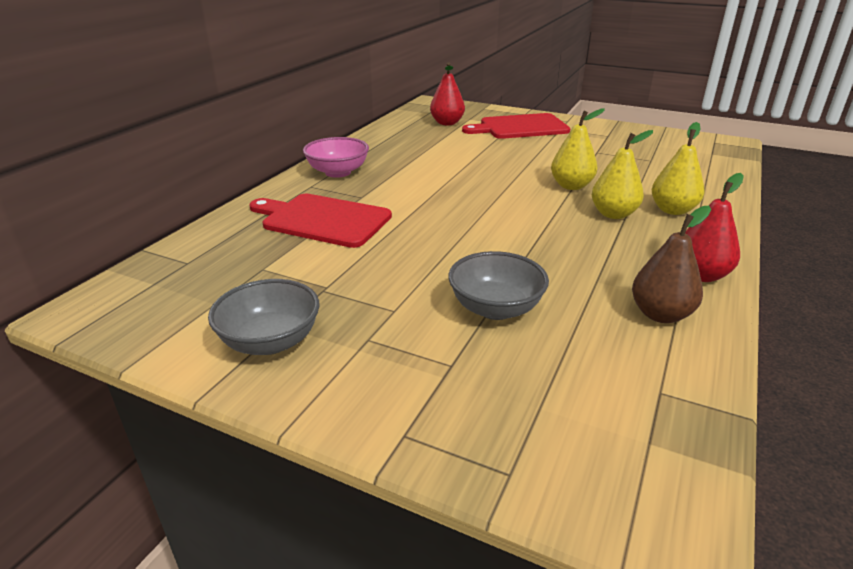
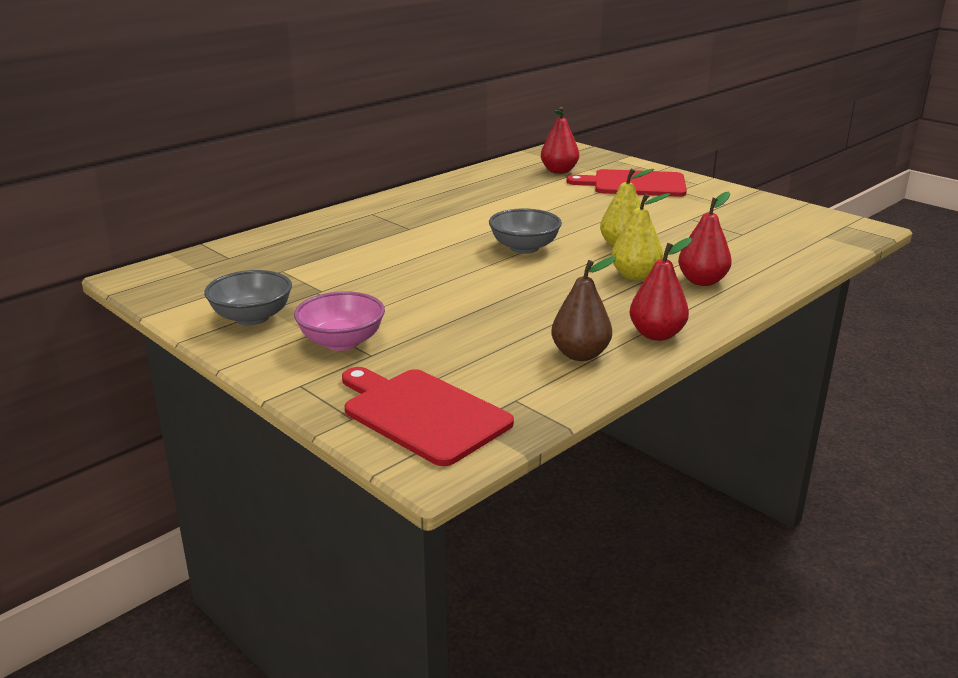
camera: 20 degrees right, 5 degrees down
red cutting board [250,194,392,248] -> red cutting board moved to [342,367,514,466]
pink bowl [303,137,369,178] -> pink bowl moved to [294,291,385,351]
grey bowl [449,251,549,320] -> grey bowl moved to [489,209,562,254]
yellow pear [652,122,705,215] -> red pear [678,191,732,286]

